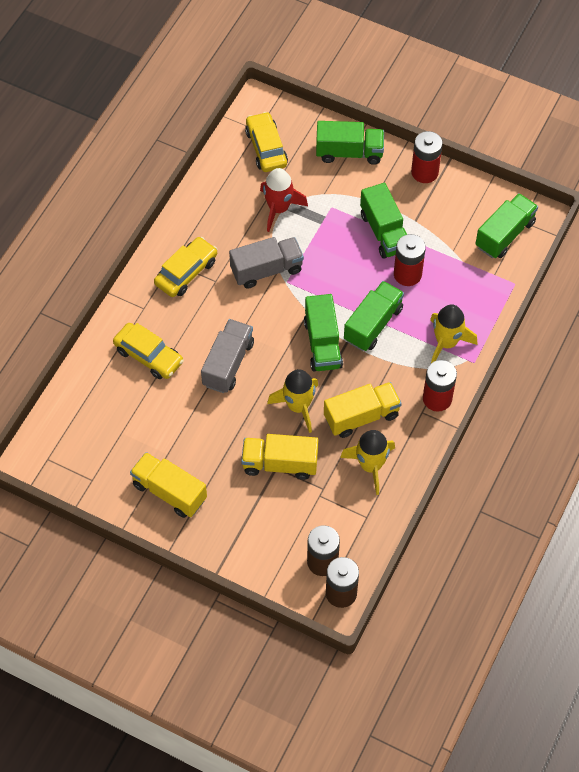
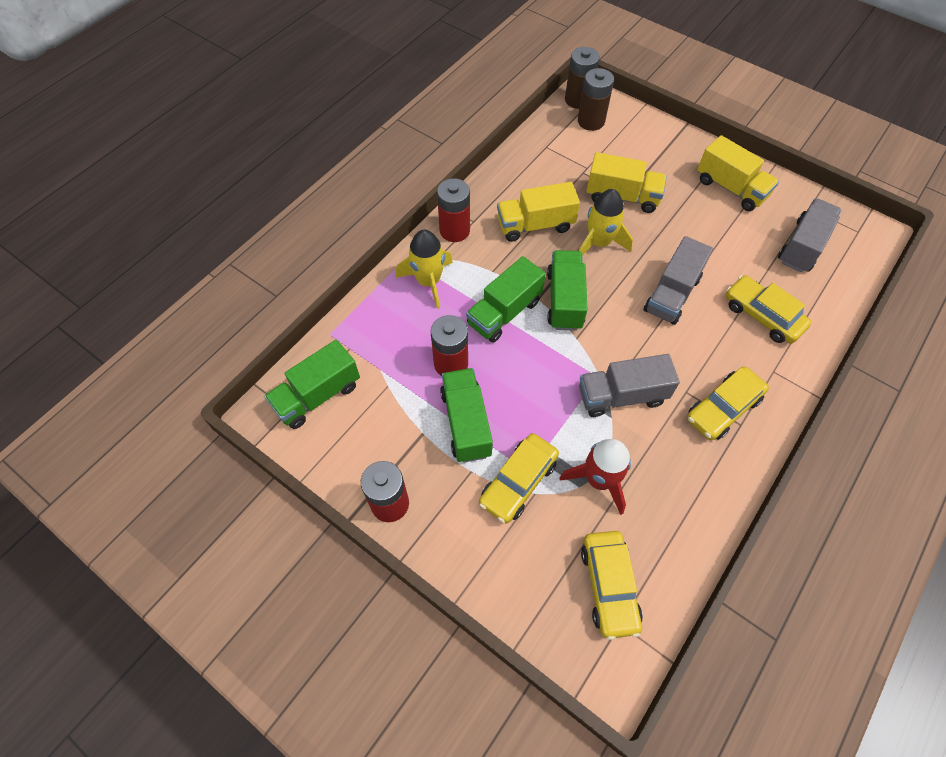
camera: 170 degrees left, 0 degrees up
green truck [316,121,384,165] -> none
yellow rocket [340,430,395,495] -> none
none -> yellow car [479,433,559,523]
none -> grey truck [778,198,841,272]

